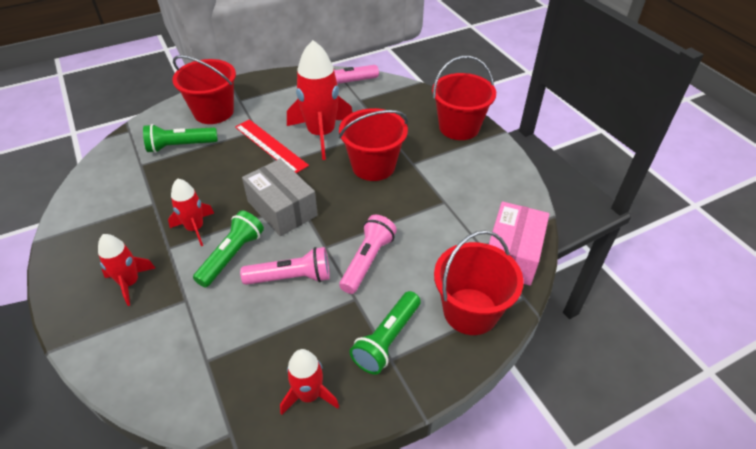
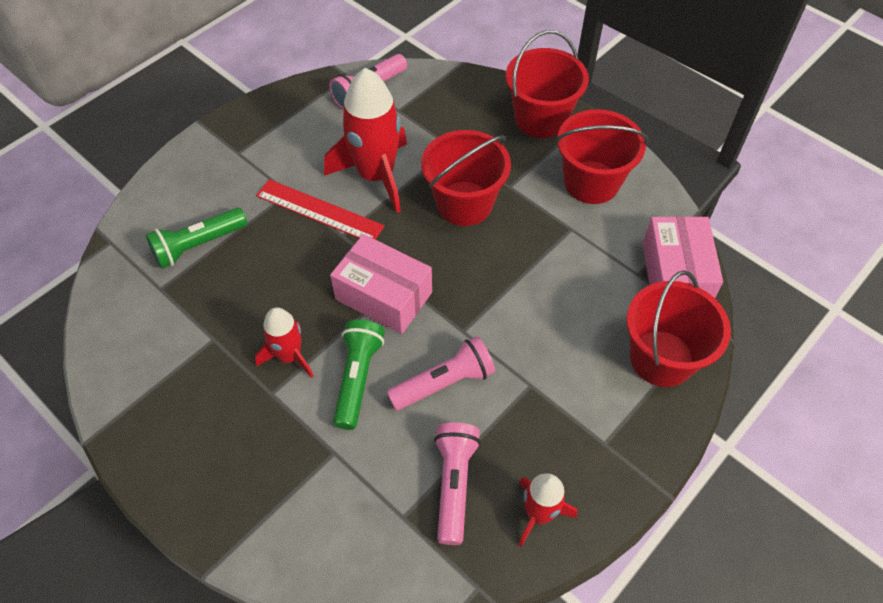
camera: 20 degrees left, 10 degrees up
red rocket [98,234,155,306] -> none
red bucket [172,55,236,124] -> red bucket moved to [556,109,648,204]
grey box [242,159,318,236] -> pink box [330,234,432,334]
pink flashlight [339,215,397,294] -> pink flashlight moved to [434,422,481,545]
green flashlight [350,291,421,374] -> none

